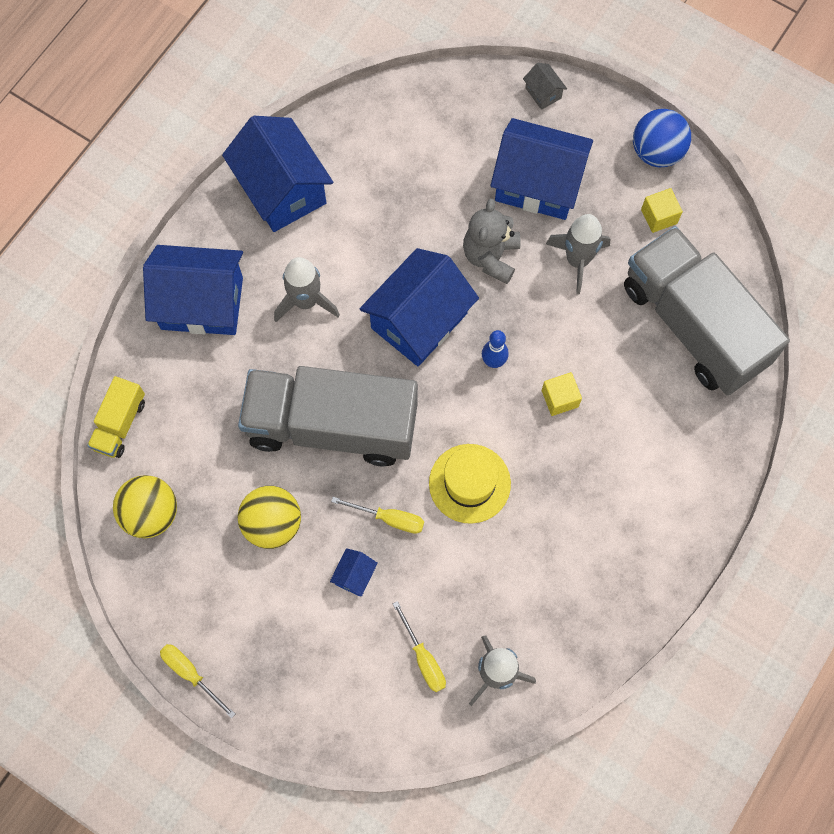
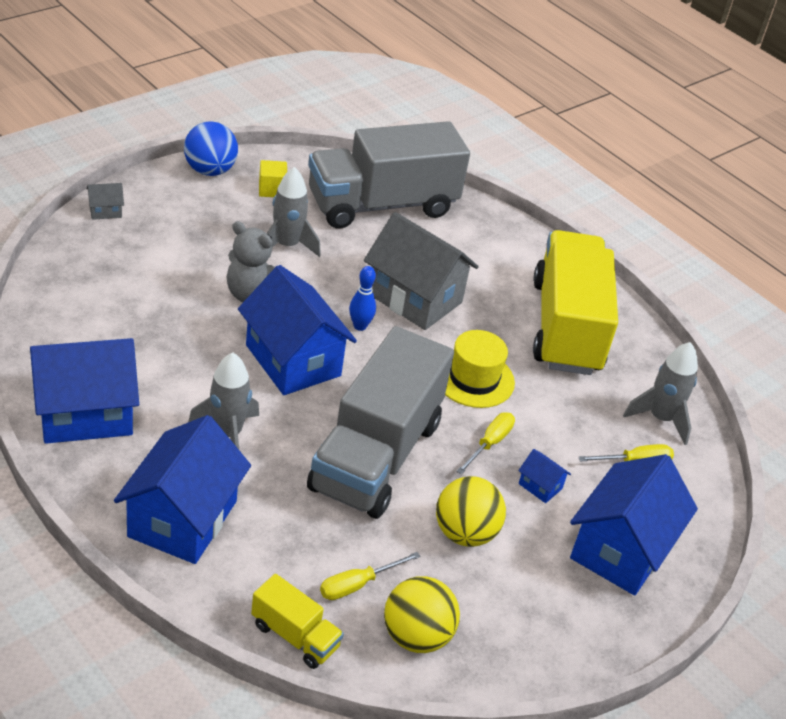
camera: 80 degrees left, 30 degrees down
yellow screwdriver [160,644,235,718] -> yellow screwdriver moved to [320,552,421,600]
blue house [490,118,593,220] -> blue house moved to [570,454,698,595]
yellow cube [542,372,582,416] -> grey house [364,212,479,330]
none -> yellow truck [533,230,618,375]

